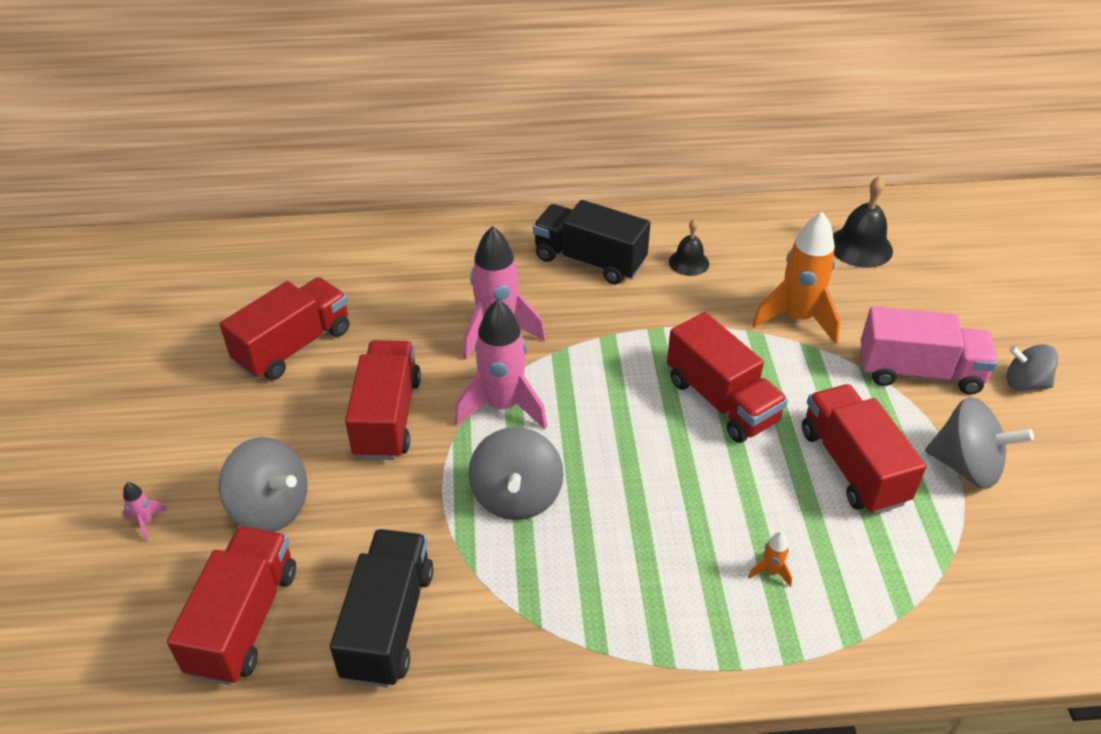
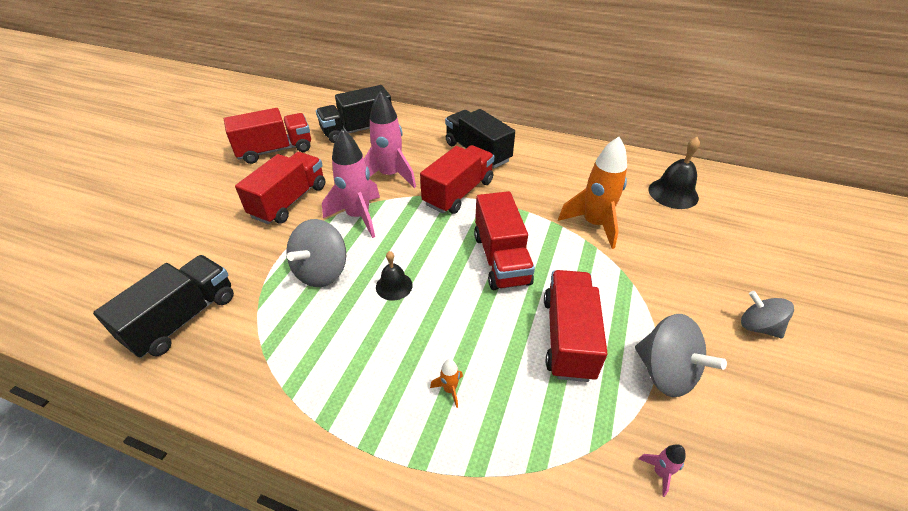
camera: 25 degrees right, 0 degrees up
pink rocket [122,482,167,542] -> pink rocket moved to [639,444,685,497]
red truck [167,526,296,685] -> red truck moved to [420,145,494,214]
grey spinning top [219,437,307,532] -> none
black bell [669,219,709,276] -> black bell moved to [376,251,413,301]
pink truck [861,306,998,394] -> none
none -> black truck [316,85,392,143]

